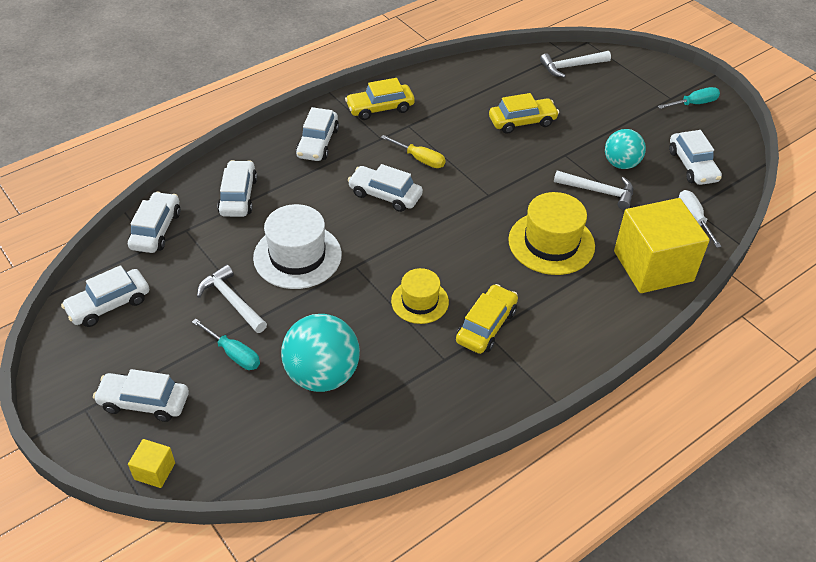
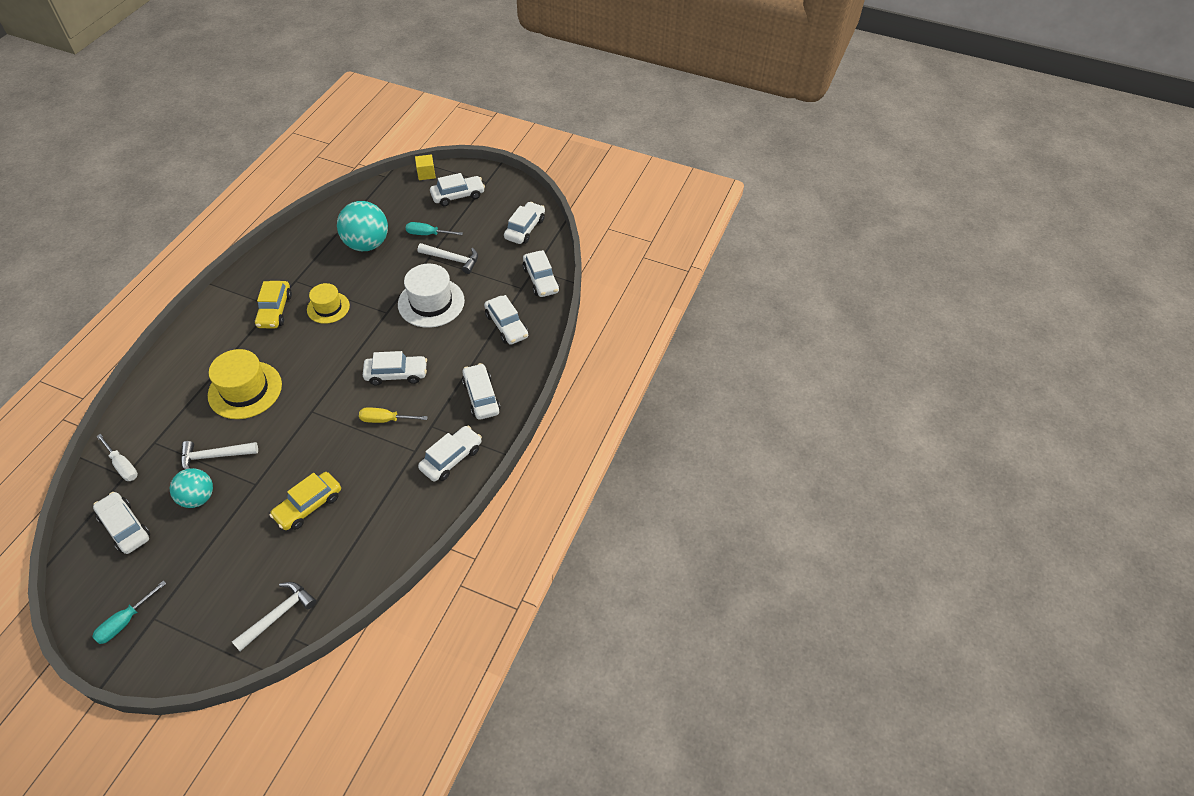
camera: 150 degrees right, 5 degrees up
yellow car [345,78,415,120] -> white car [418,426,482,482]
yellow cube [614,198,710,293] -> none

